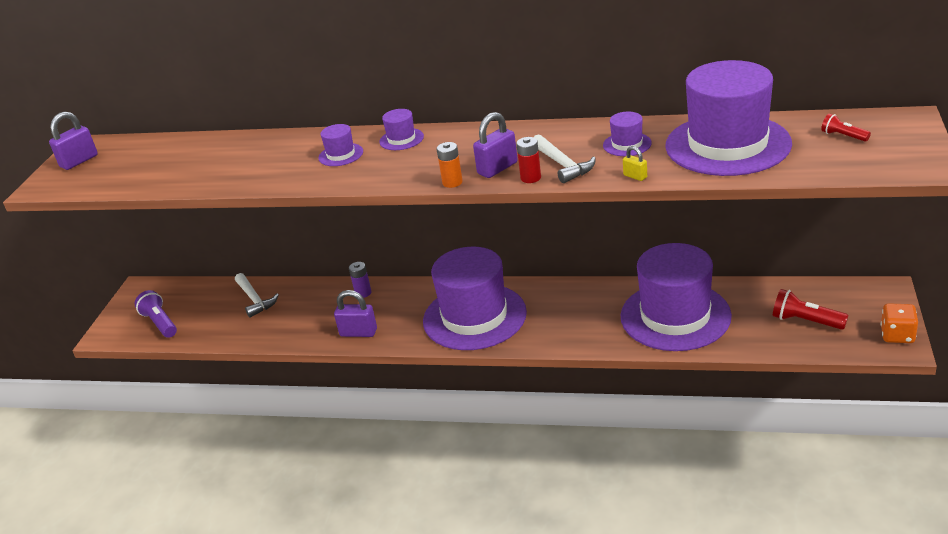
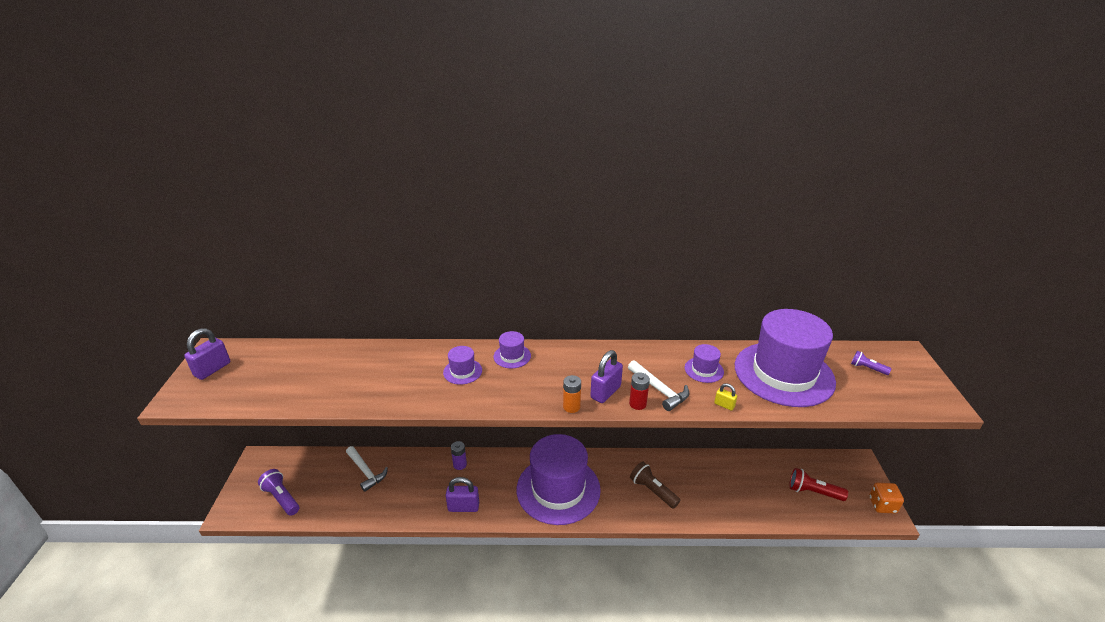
camera: 15 degrees left, 0 degrees up
purple hat [621,243,732,351] -> none
red flashlight [821,113,871,142] -> purple flashlight [851,351,892,375]
none -> brown flashlight [630,462,680,509]

